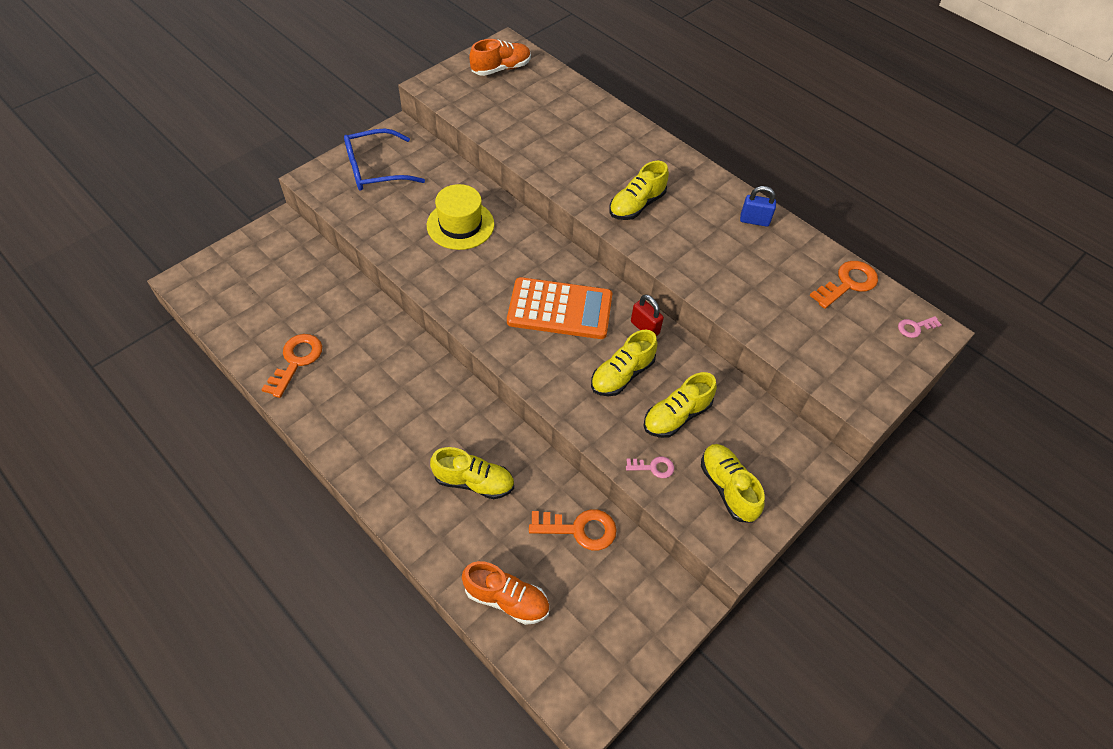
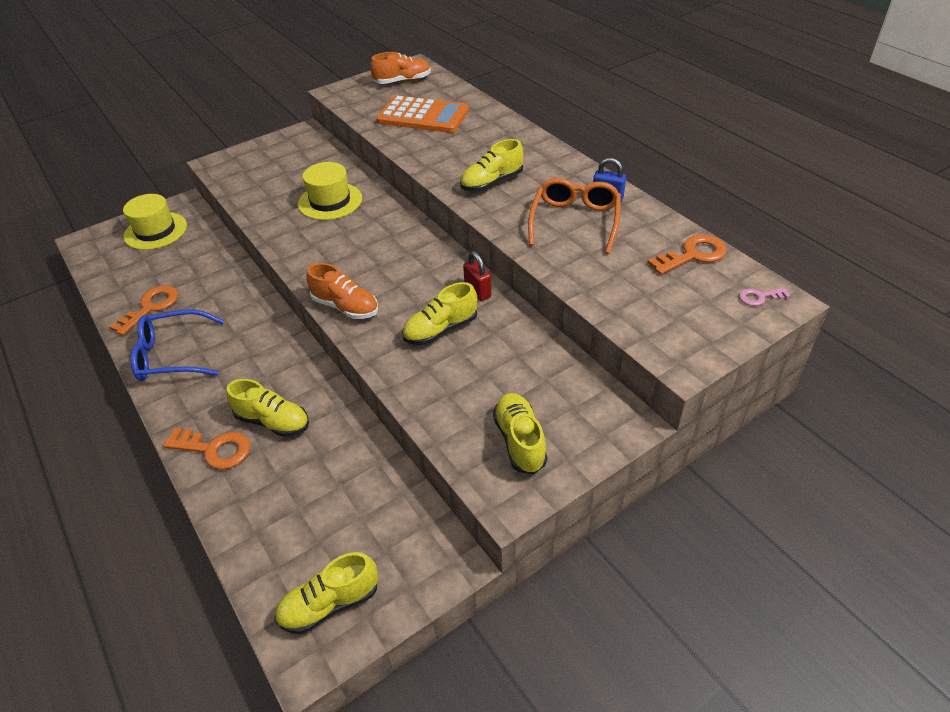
camera: 15 degrees right, 10 degrees down
blue glasses [344,129,425,191] -> blue glasses moved to [131,309,224,381]
orange shoe [462,561,550,625] -> orange shoe moved to [306,263,378,319]
orange calculator [507,277,612,339] -> orange calculator moved to [376,95,469,133]
orange key [529,509,617,551] -> orange key moved to [163,428,250,470]
pink key [626,456,674,478] -> none
yellow shoe [644,372,717,438] -> yellow shoe moved to [274,552,378,634]
none -> yellow hat [123,194,187,250]
none -> orange glasses [528,178,621,254]

